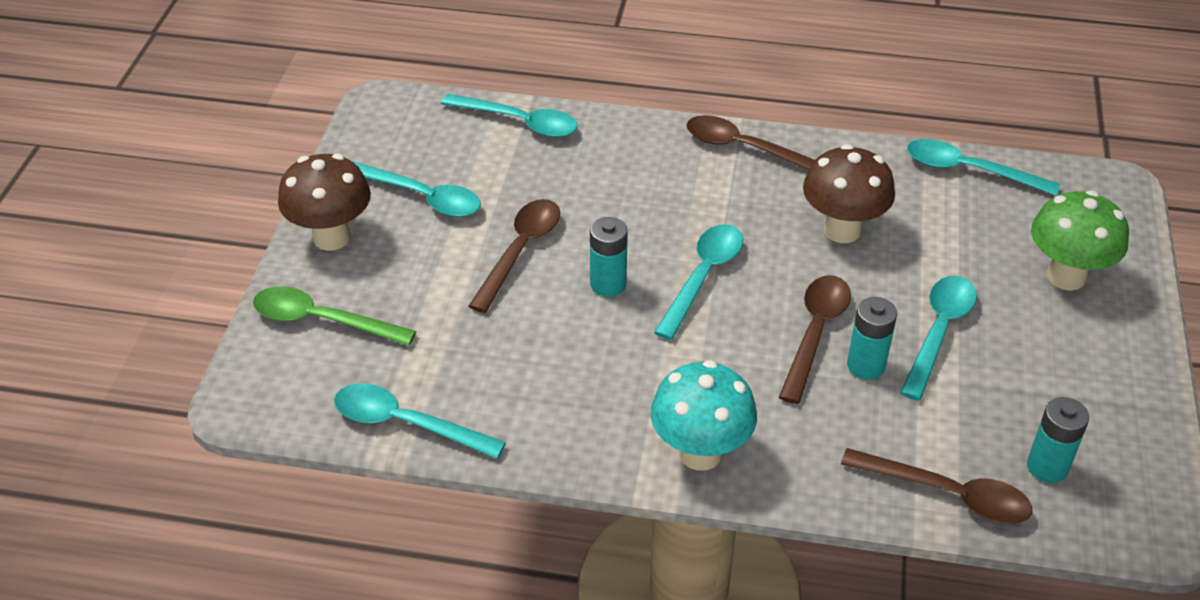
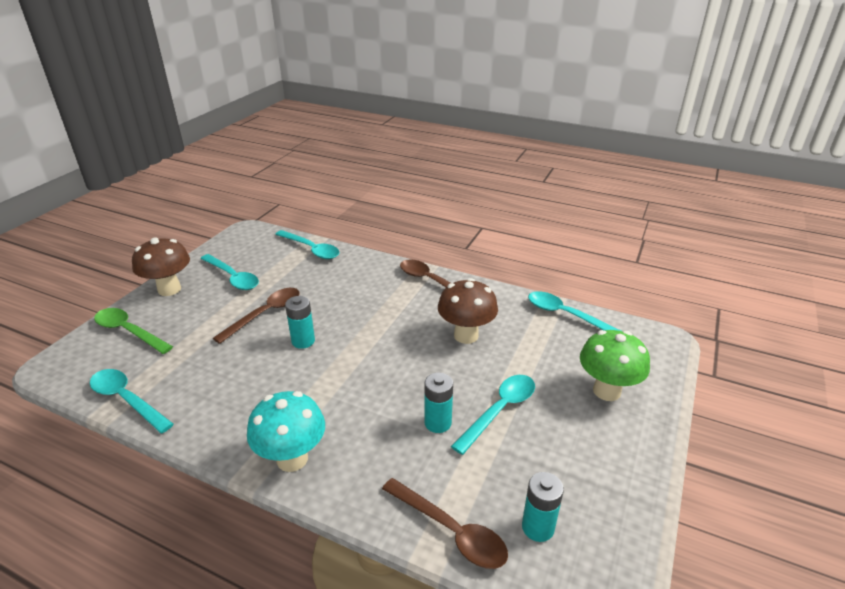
camera: 15 degrees right, 10 degrees down
turquoise spoon [654,224,743,340] -> none
brown spoon [779,275,851,404] -> none

